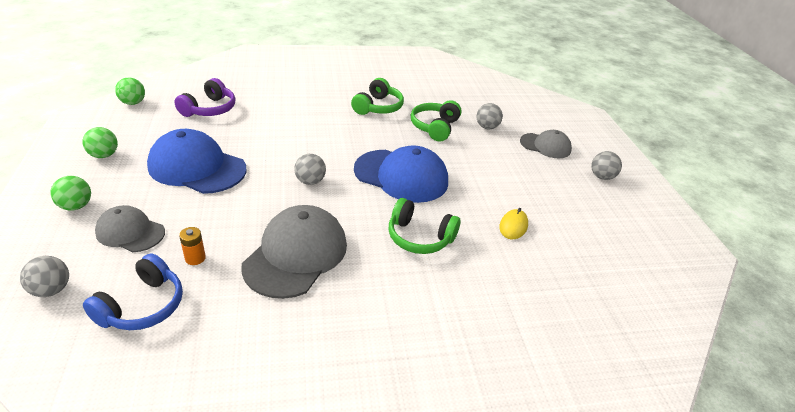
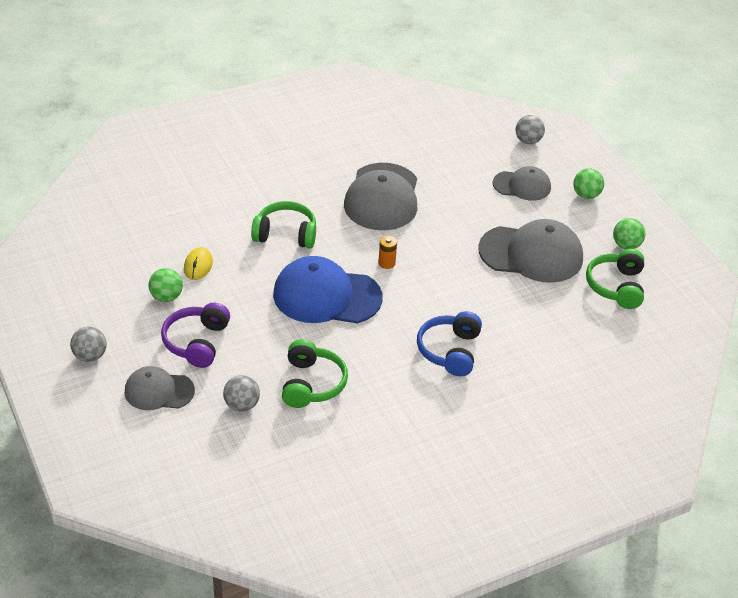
camera: 165 degrees right, 5 degrees up
blue headphones [83,253,183,330] -> blue headphones moved to [417,311,482,376]
green ball [115,77,145,105] -> green ball moved to [148,268,183,302]
blue cap [147,129,247,194] -> grey cap [478,219,583,283]
purple headphones [175,78,235,117] -> purple headphones moved to [161,302,230,368]
orange battery [179,227,206,265] -> orange battery moved to [378,236,397,269]
grey ball [294,154,326,185] -> none
green headphones [351,78,404,115] -> green headphones moved to [586,249,644,309]

